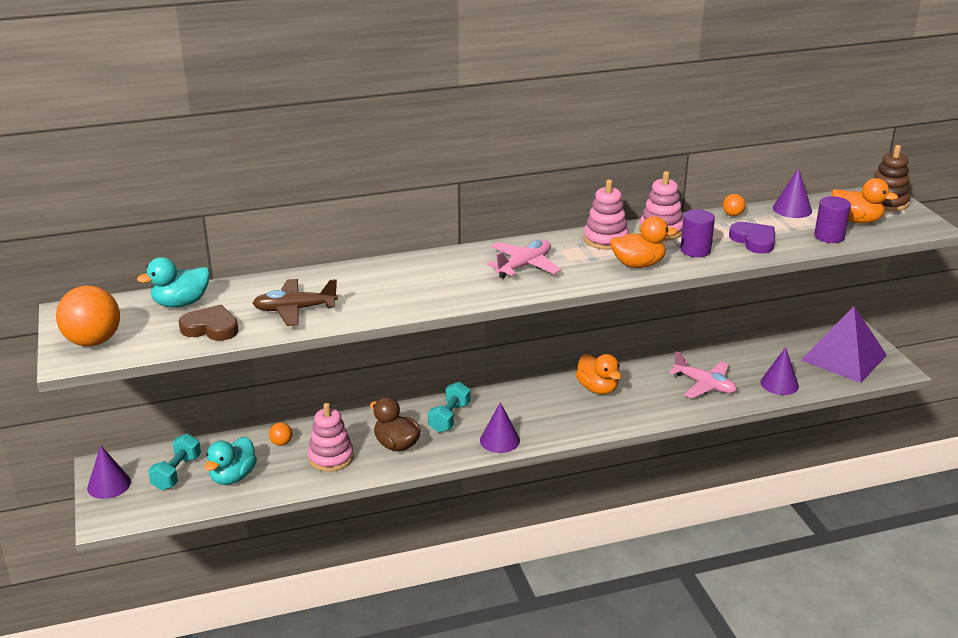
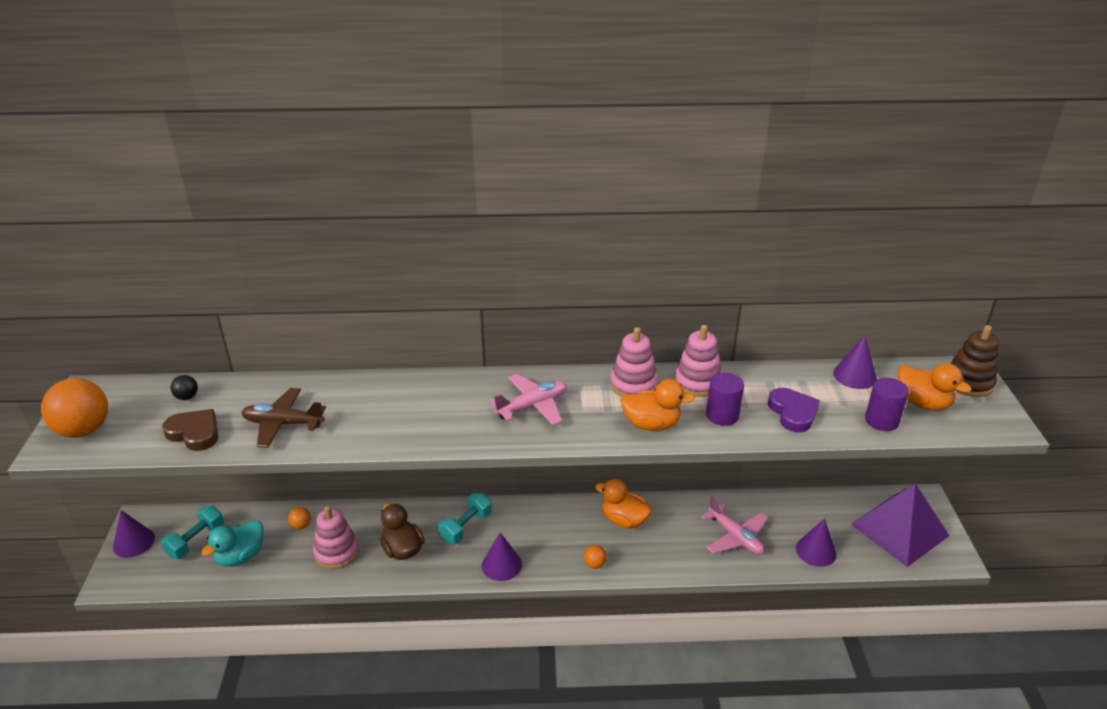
camera: 15 degrees right, 5 degrees up
turquoise duck [137,257,210,308] -> black ball [171,375,198,400]
orange duck [576,354,621,395] -> orange duck turned 135 degrees clockwise [595,479,652,529]
orange ball [723,194,746,216] -> orange ball moved to [584,545,607,569]

